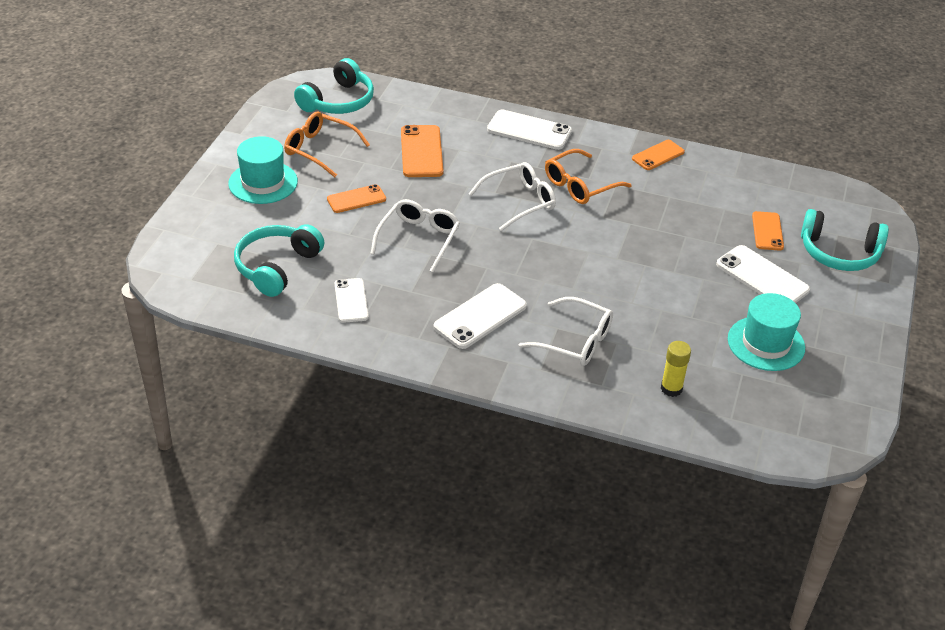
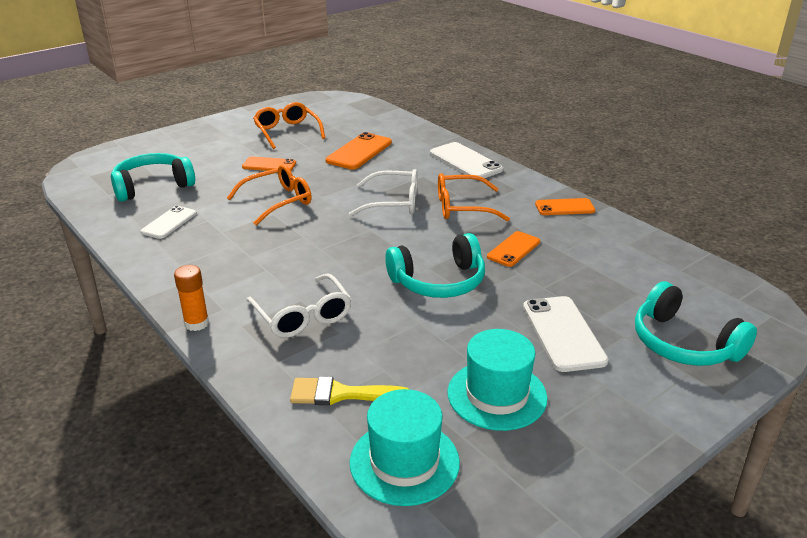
camera: 35 degrees right, 10 degrees down
turquoise hat [228,136,298,204] -> turquoise hat moved to [350,389,460,506]
turquoise headphones [294,58,374,114] -> turquoise headphones moved to [385,233,485,298]
white glasses [370,199,460,272] -> orange glasses [227,164,312,225]
white phone [434,283,527,349] -> none
yellow glue stick [661,341,691,397] -> yellow brush [290,376,410,405]
orange phone [752,211,784,251] -> orange phone moved to [487,231,540,267]
none -> orange glue stick [174,265,209,331]

